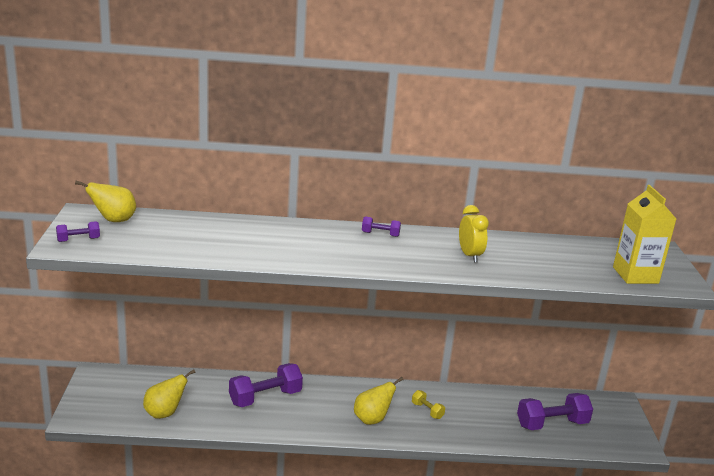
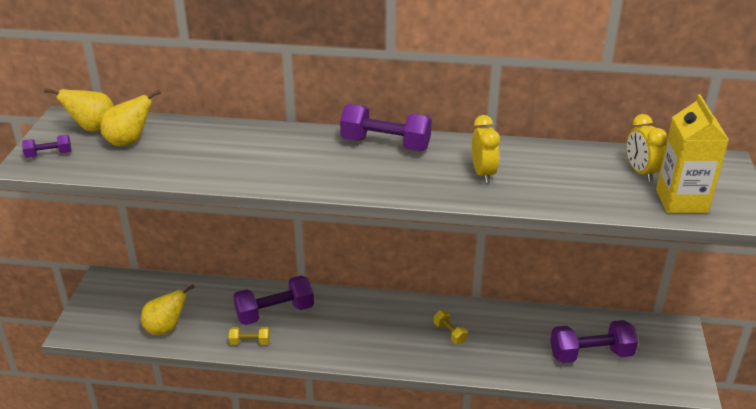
camera: 10 degrees right, 10 degrees up
yellow pear [354,377,404,425] -> yellow pear moved to [100,90,161,146]
purple dumbbell [362,216,401,237] -> purple dumbbell [340,104,432,151], size x2.00
none -> yellow dumbbell [229,327,270,345]
none -> yellow clock [627,114,668,182]

